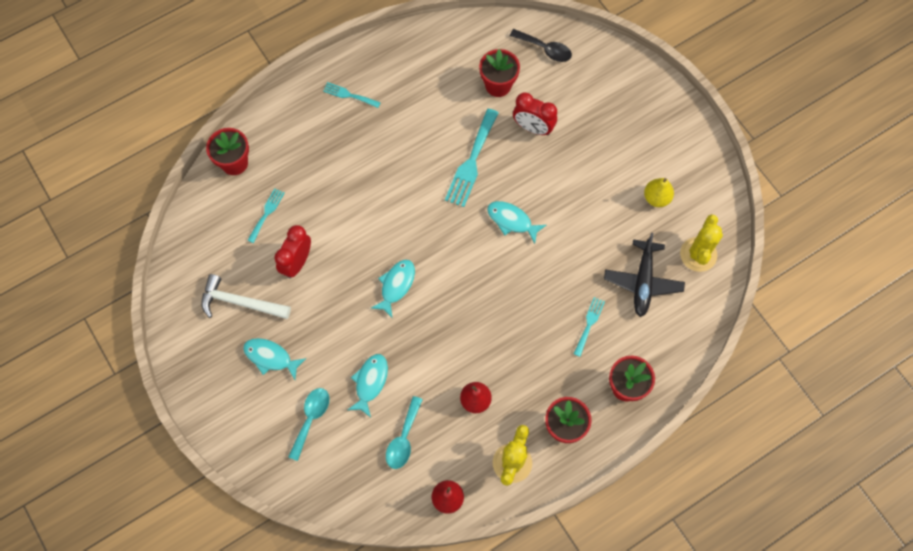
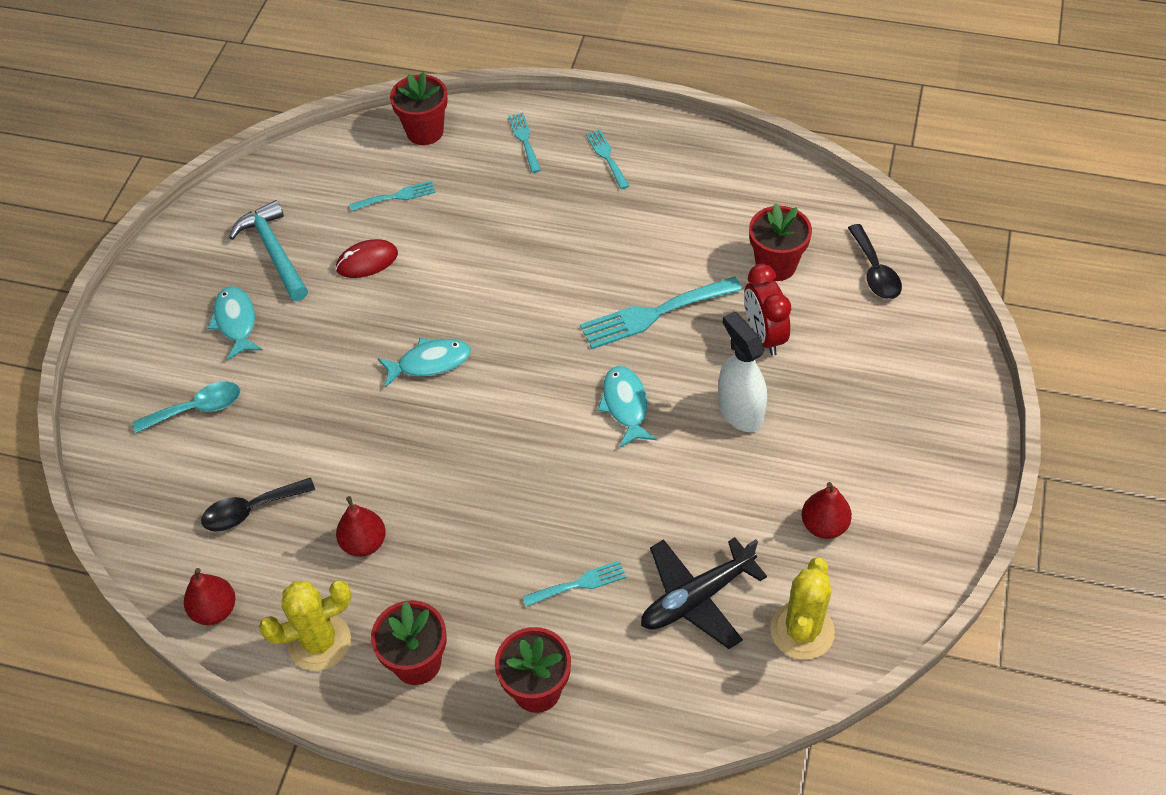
camera: 50 degrees right, 15 degrees down
white hammer [201,274,291,319] -> turquoise hammer [229,200,308,301]
red clock [274,225,311,278] -> red mouse [336,239,398,278]
turquoise fish [348,354,388,417] -> none
turquoise spoon [386,396,423,469] -> black spoon [201,478,315,532]
yellow pear [644,178,674,207] -> red pear [802,482,852,539]
yellow cactus [680,214,723,272] -> yellow cactus turned 45 degrees counterclockwise [770,557,835,660]
none -> turquoise fork [508,113,541,173]
none -> white spray bottle [718,311,767,432]

